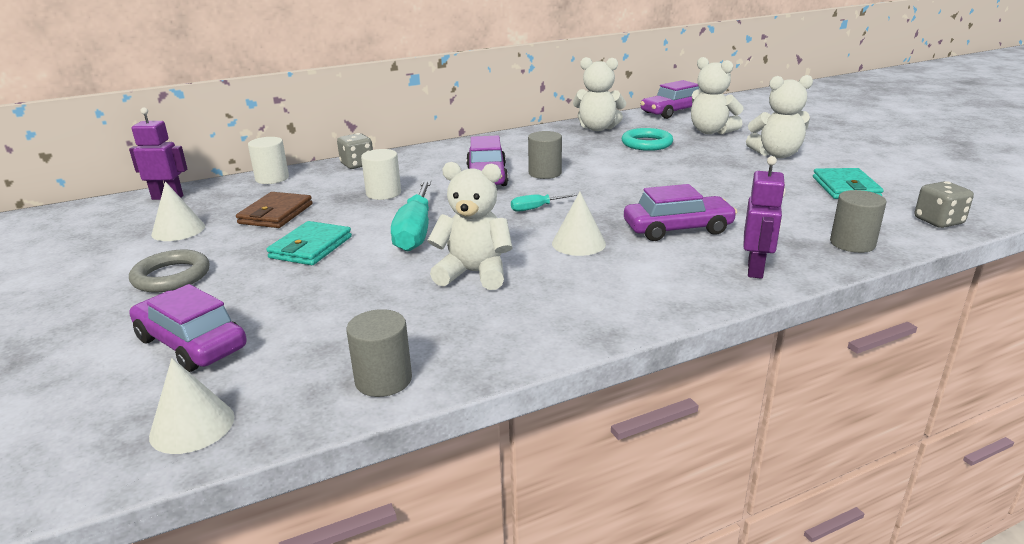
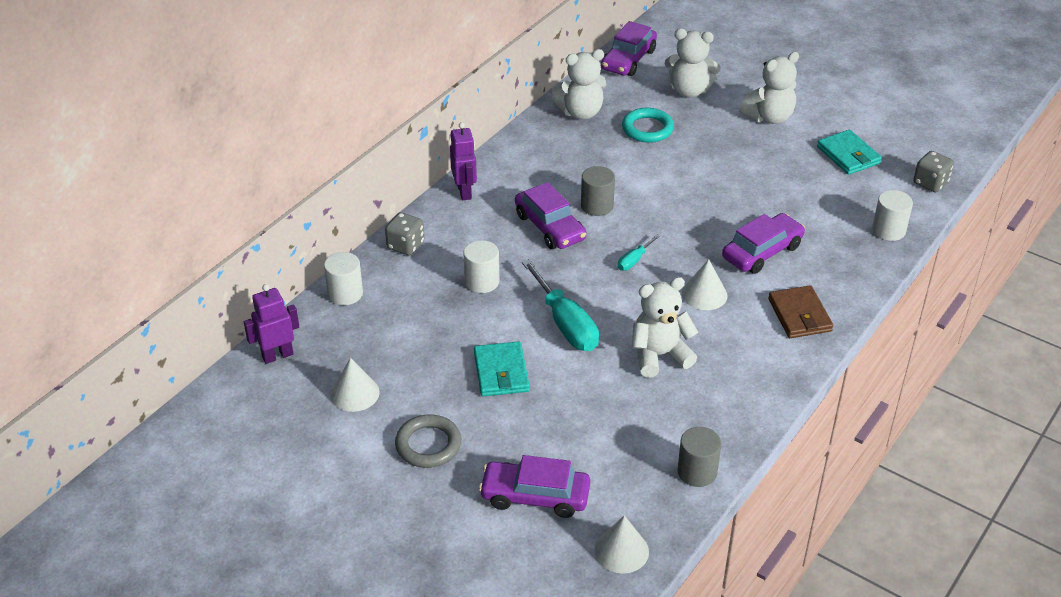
camera: 30 degrees left, 15 degrees up
brown wallet [236,192,312,228] -> brown wallet moved to [768,285,833,338]
purple robot [743,156,786,279] -> purple robot moved to [450,122,477,200]
grey cylinder [830,190,886,253] -> white cylinder [872,190,913,241]

